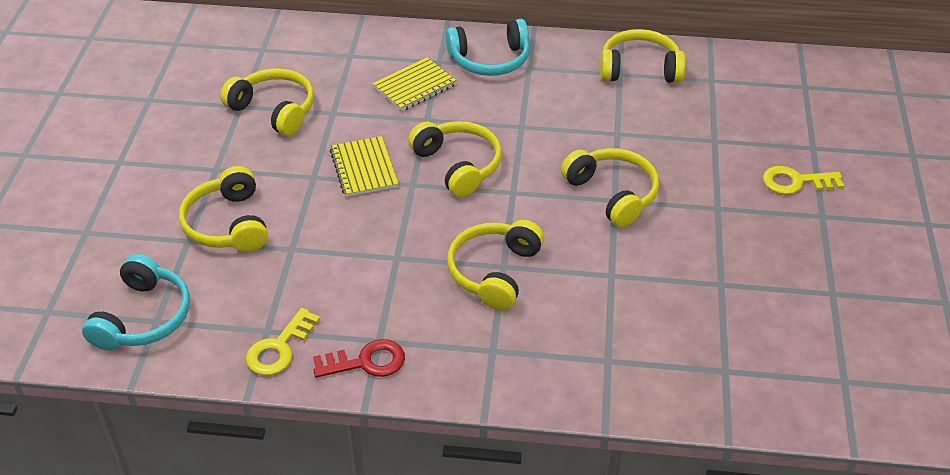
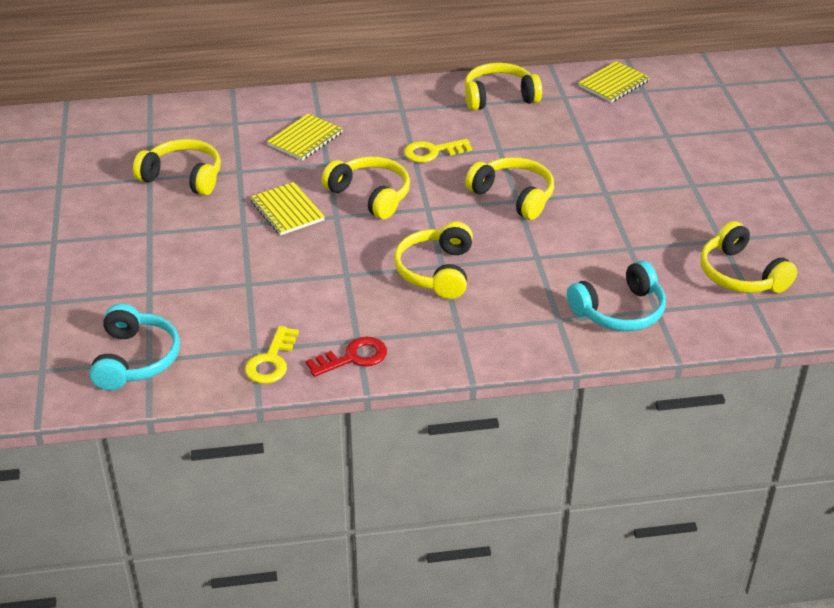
camera: 15 degrees left, 5 degrees down
yellow headphones [179,166,268,252] -> yellow headphones moved to [700,221,797,293]
turquoise headphones [446,19,530,76] -> turquoise headphones moved to [567,261,666,331]
yellow key [763,166,844,195] -> yellow key moved to [404,139,472,162]
none -> yellow notebook [578,61,650,103]

